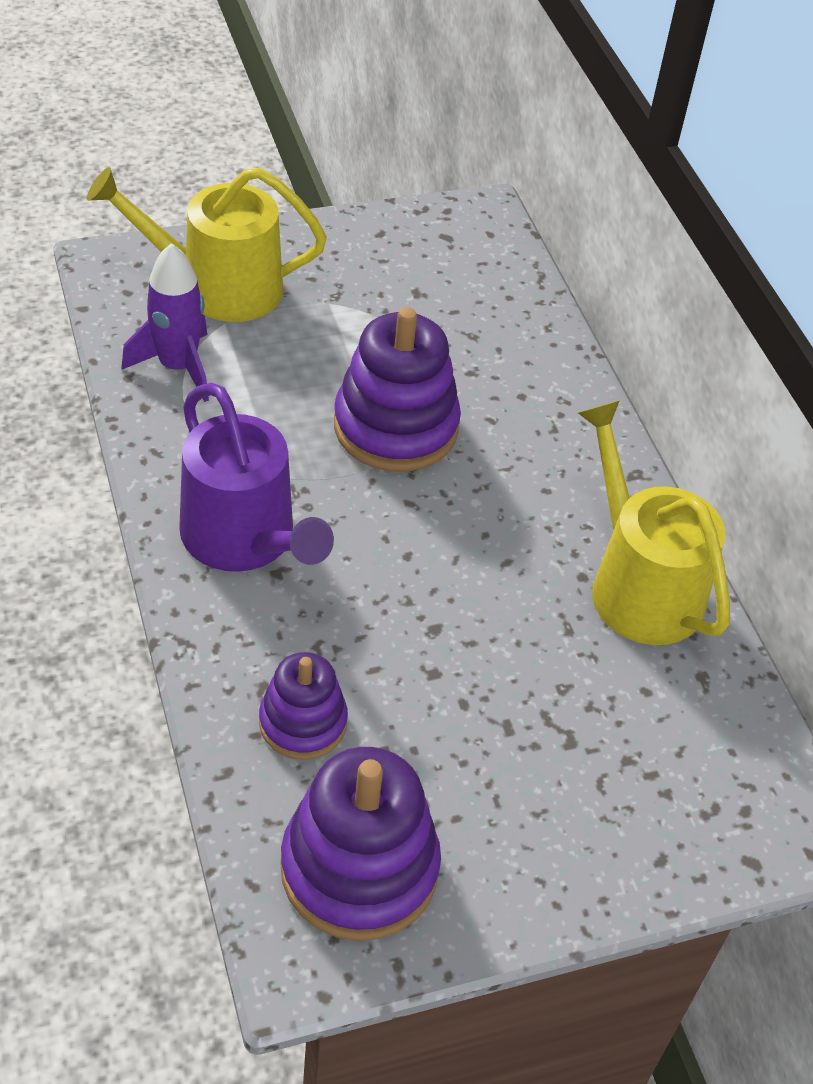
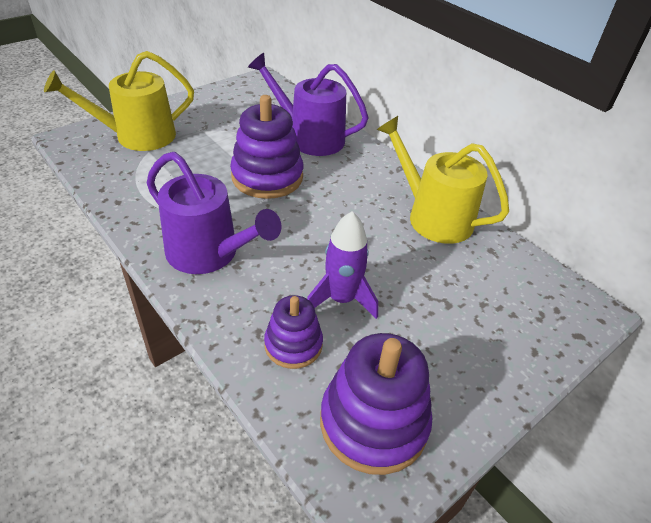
camera: 20 degrees left, 5 degrees down
purple rocket [122,243,209,402] -> purple rocket moved to [307,211,378,319]
none -> purple watering can [248,53,369,156]

